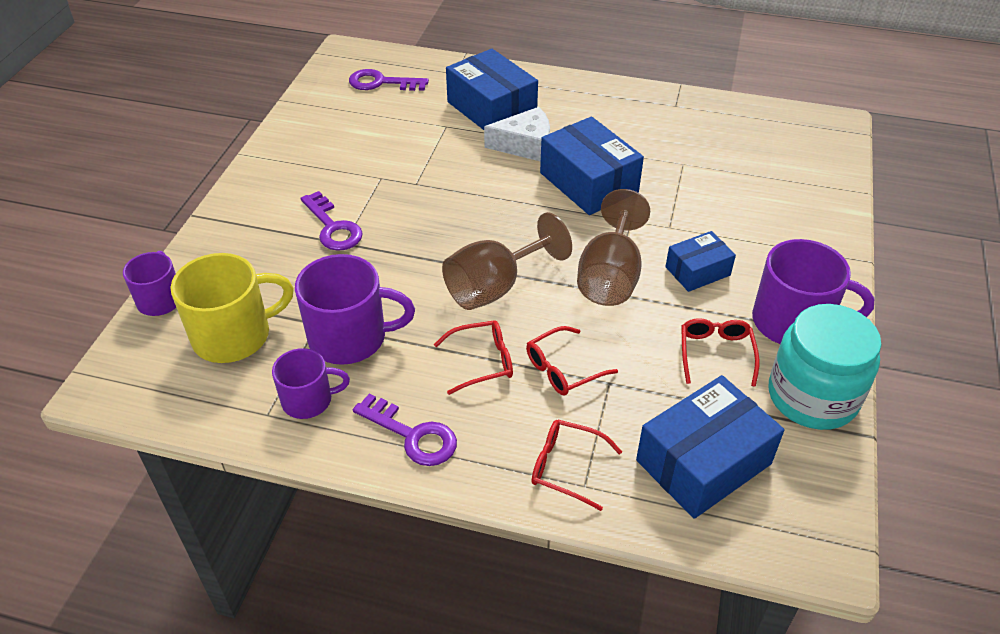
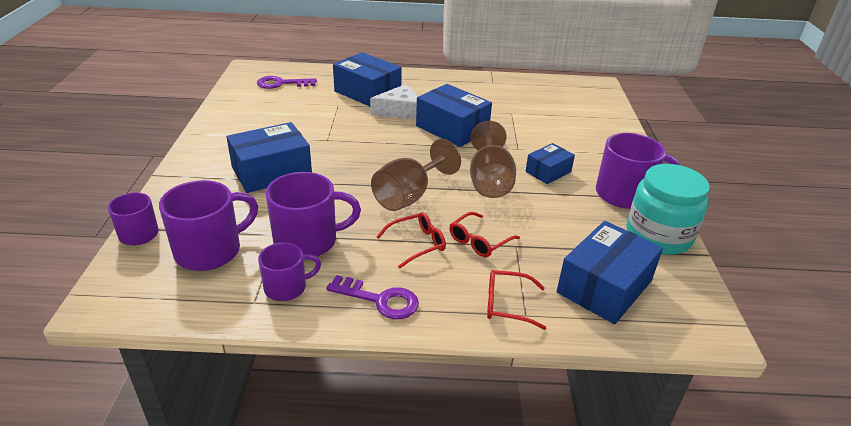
camera: 15 degrees left, 10 degrees down
yellow mug [171,253,294,363] -> purple mug [159,180,258,271]
purple key [301,191,363,251] -> blue box [227,122,312,193]
red glasses [681,318,760,387] -> none

